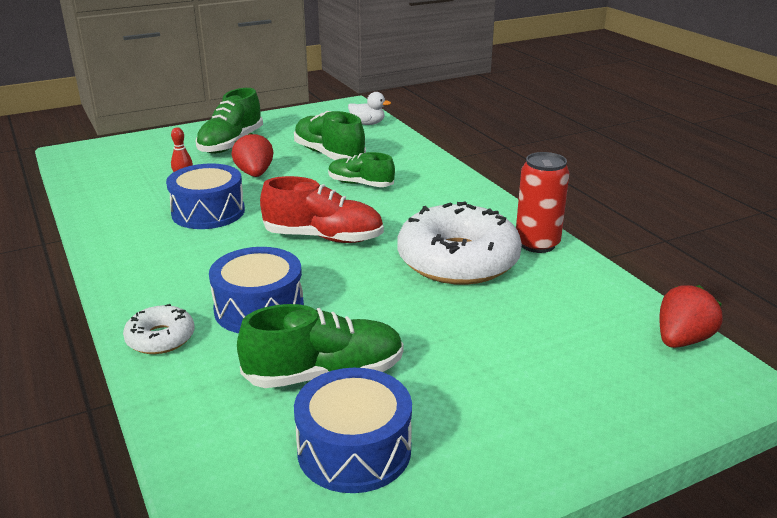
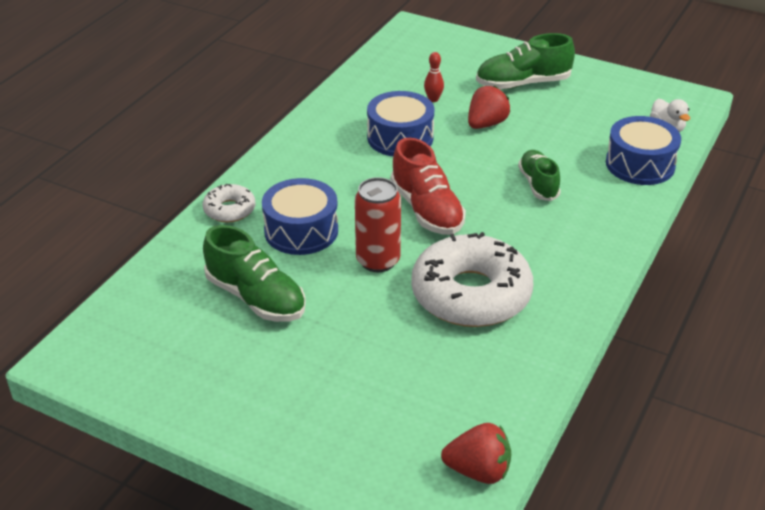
camera: 55 degrees right, 10 degrees up
green shoe [294,111,366,160] -> none
blue drum [294,368,412,493] -> blue drum moved to [606,116,681,185]
red can [516,152,569,253] -> red can moved to [355,177,401,272]

